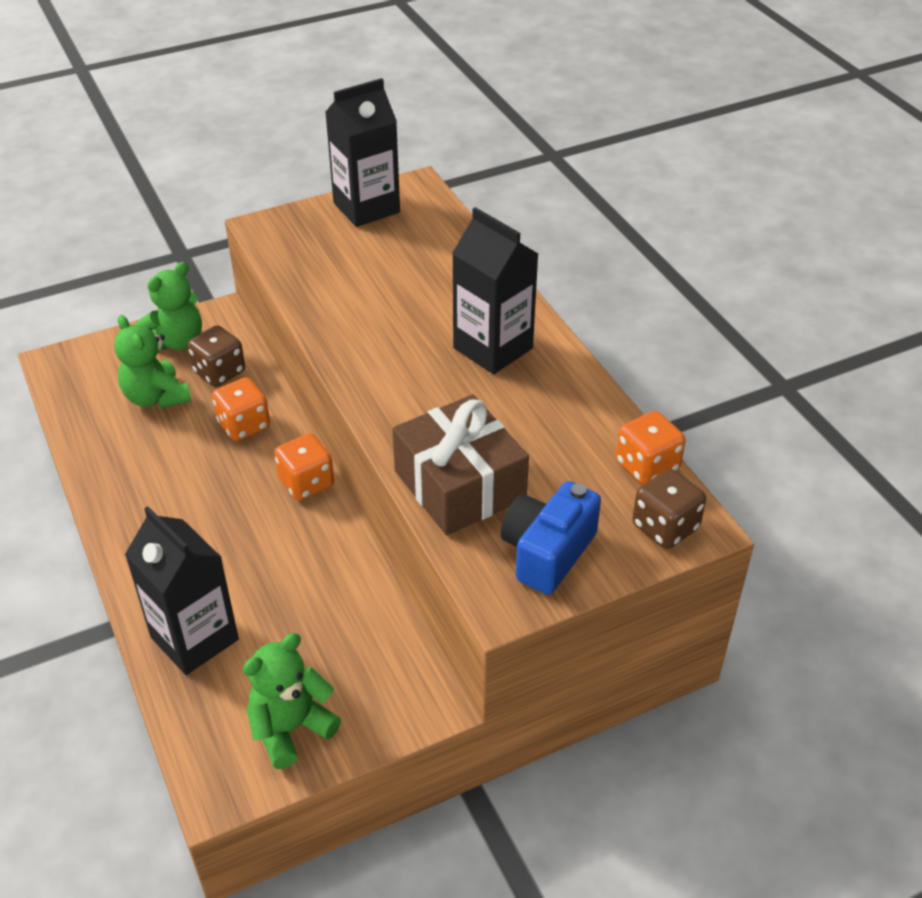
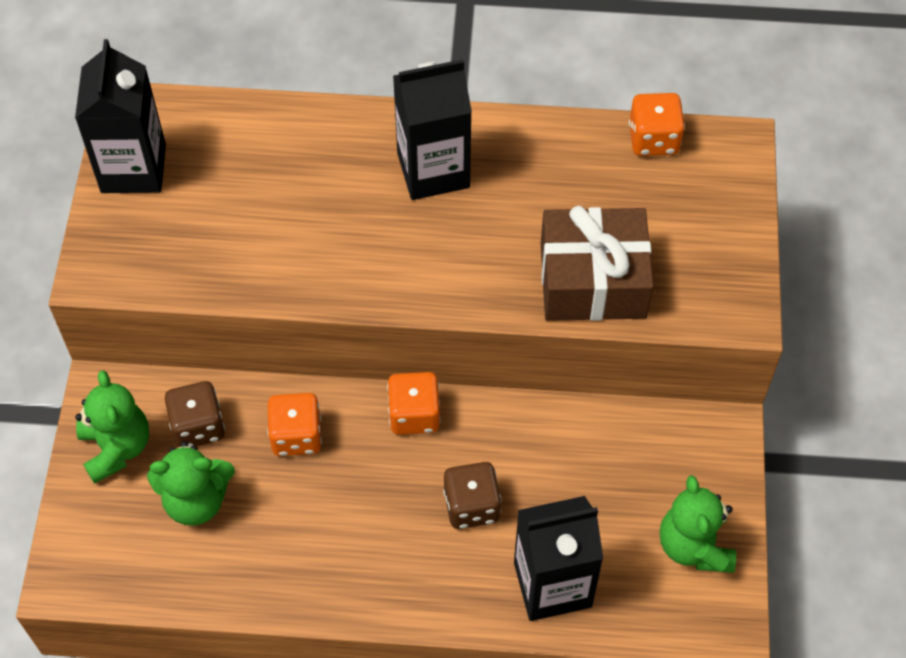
camera: 60 degrees left, 15 degrees up
blue camera [501,481,601,595] -> none
brown dice [632,469,706,549] -> brown dice moved to [443,462,501,529]

